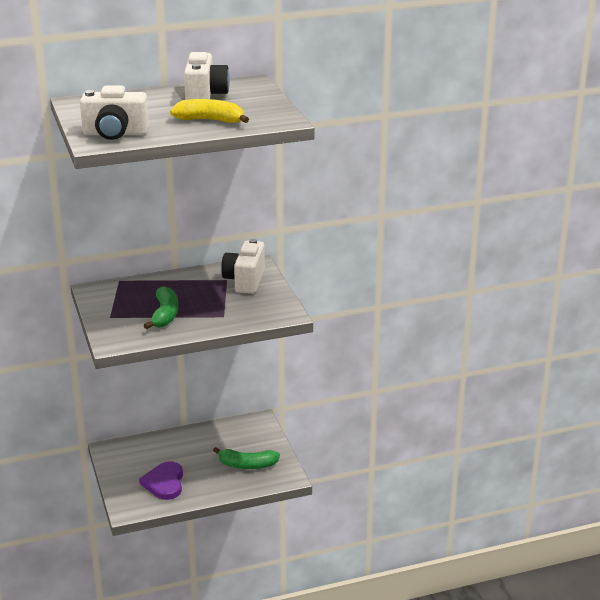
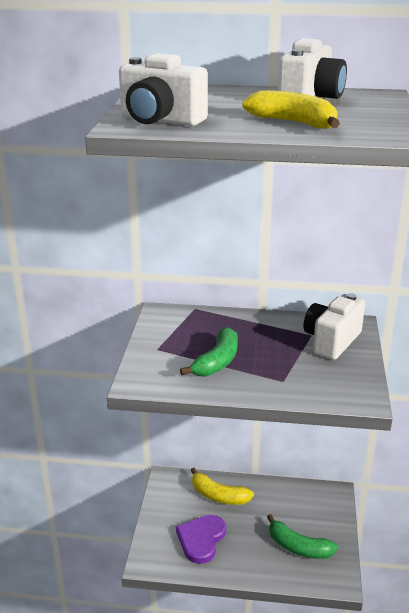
camera: 25 degrees right, 0 degrees up
none -> yellow banana [191,468,254,505]

